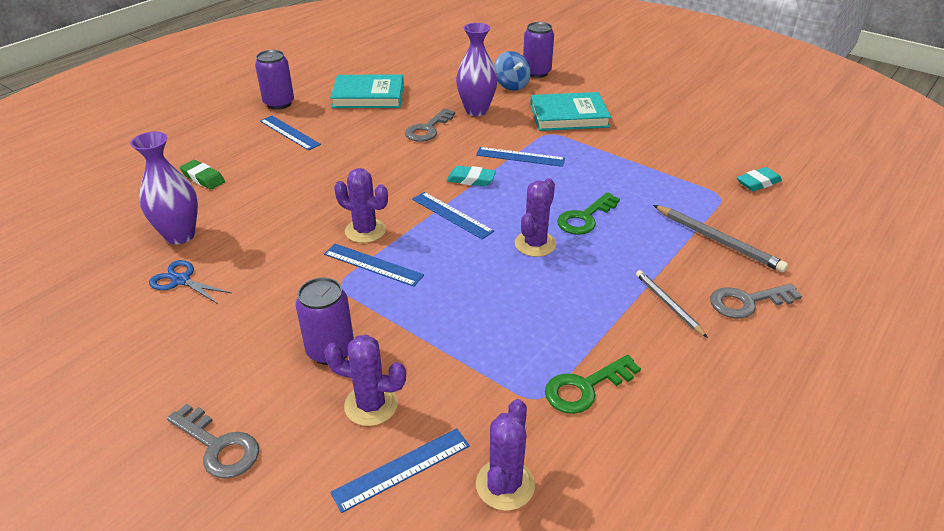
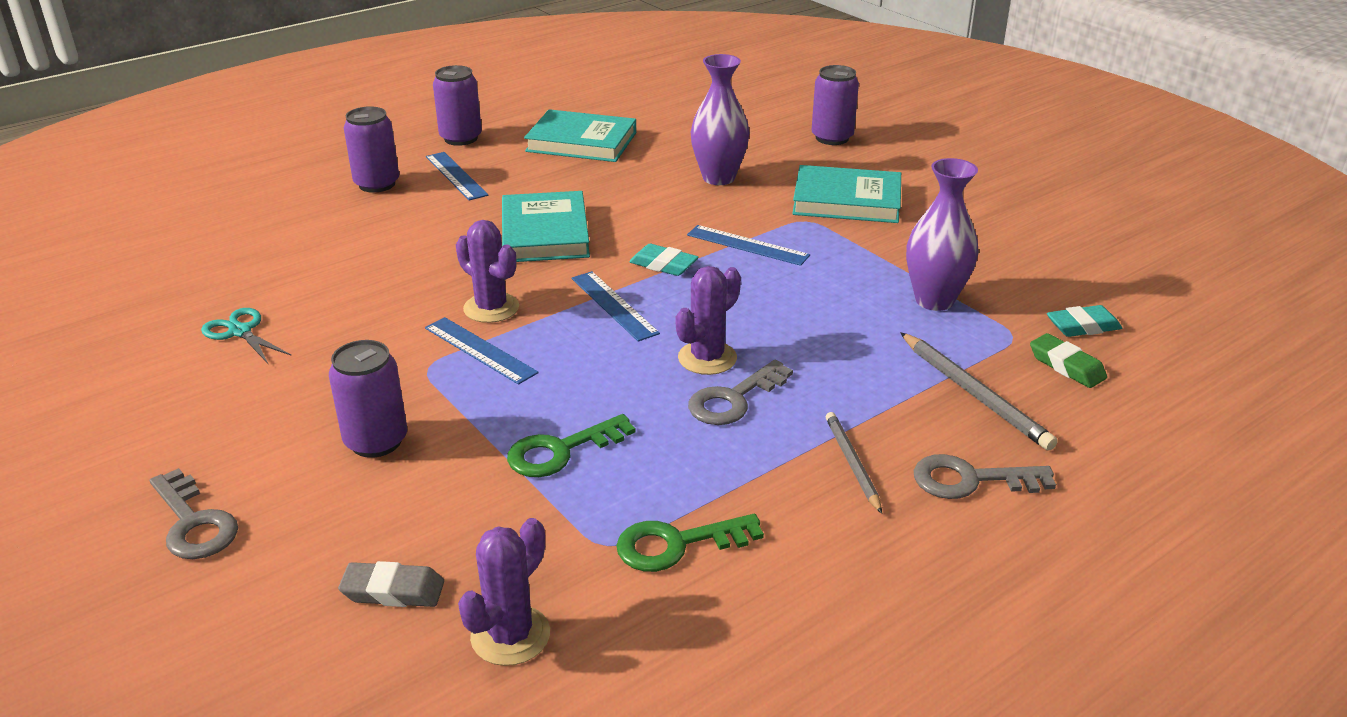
camera: 15 degrees right, 5 degrees down
purple vase [130,132,198,244] -> purple vase moved to [906,158,979,311]
blue scissors [149,260,231,304] -> turquoise scissors [201,308,291,365]
green eraser [180,160,225,190] -> green eraser moved to [1030,333,1107,388]
purple cactus [324,334,406,426] -> none
blue ruler [330,428,470,513] -> grey eraser [338,561,444,607]
grey key [405,108,455,142] -> grey key moved to [688,360,793,425]
blue spinning top [494,51,531,91] -> none
green key [557,192,620,235] -> green key moved to [507,414,636,477]
none -> purple can [344,106,399,193]
none -> turquoise book [502,191,590,262]

